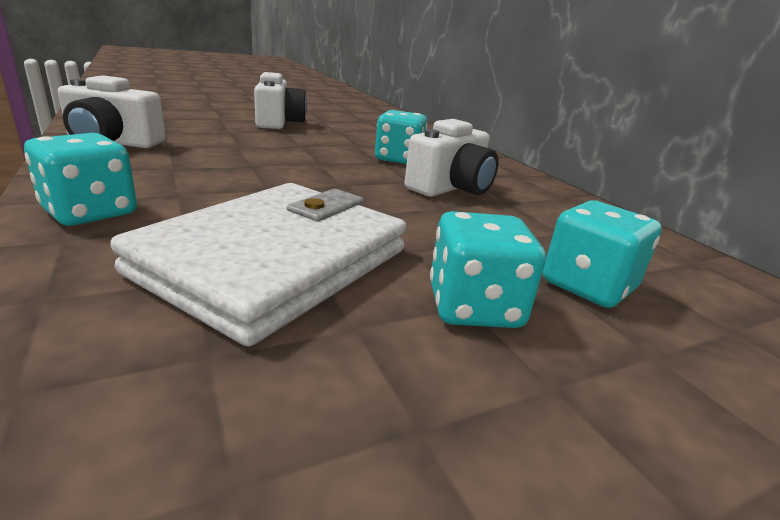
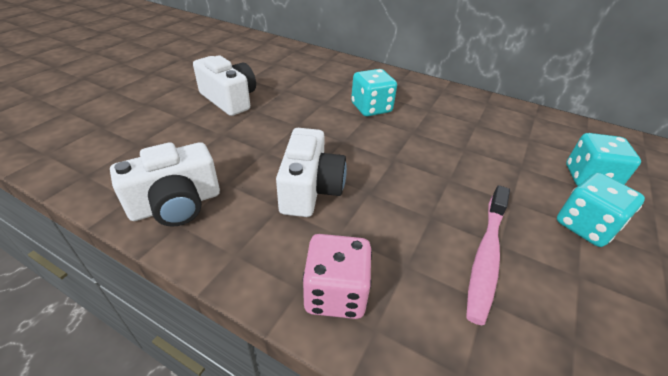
camera: 35 degrees left, 15 degrees up
turquoise dice [24,133,137,226] -> pink dice [303,234,372,319]
white wallet [110,183,407,347] -> pink toothbrush [466,185,510,325]
white camera [404,119,498,197] -> white camera moved to [276,128,347,217]

